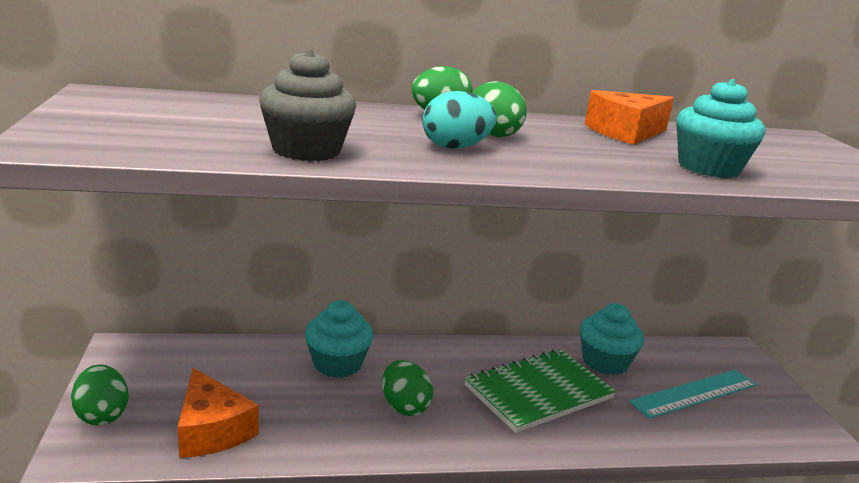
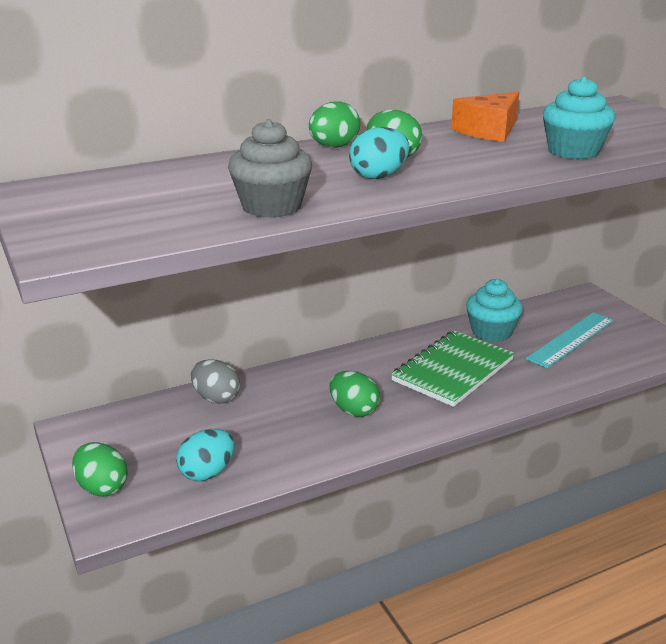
camera: 15 degrees left, 5 degrees up
orange cheese [178,368,259,458] -> turquoise egg [176,429,235,481]
turquoise cupcake [305,300,374,378] -> none
none -> grey egg [191,359,240,404]

